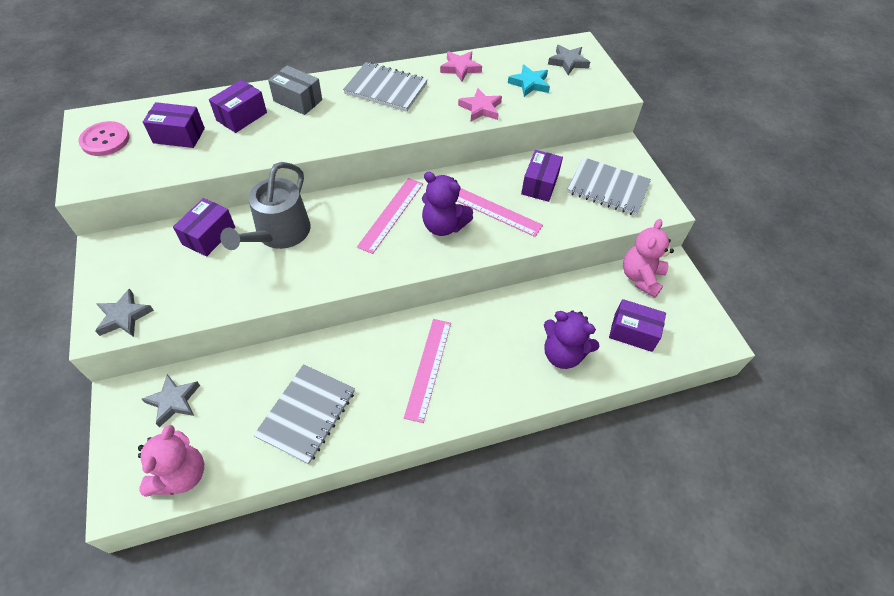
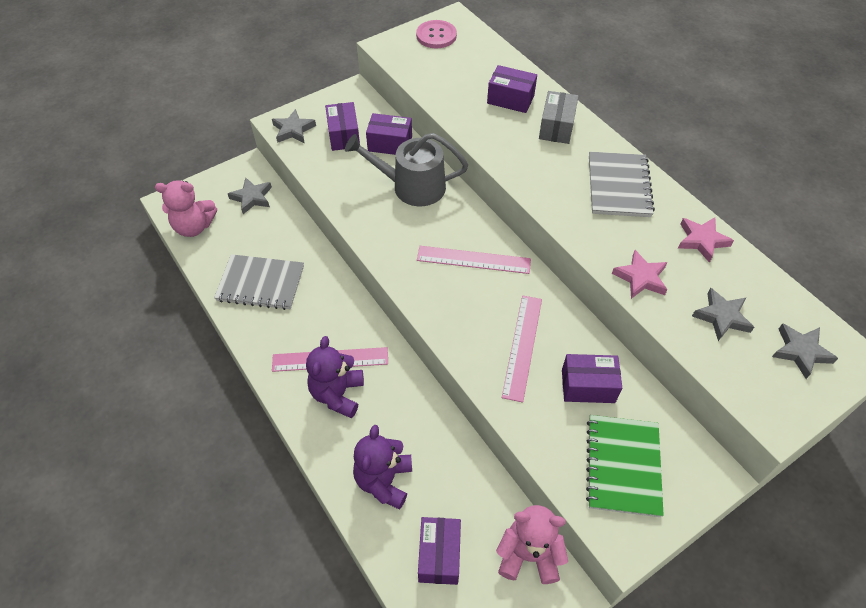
camera: 75 degrees right, 0 degrees up
purple box [143,102,205,148] -> purple box moved to [325,102,360,151]
purple teddy bear [422,172,473,236] -> purple teddy bear moved to [306,336,364,418]
turquoise star [508,65,550,97] -> grey star [692,288,754,341]
grey notebook [567,157,651,216] -> green notebook [586,415,664,517]

